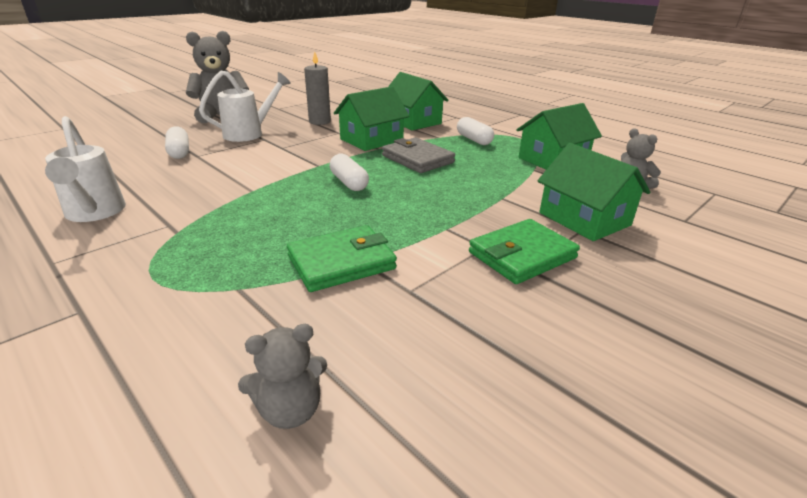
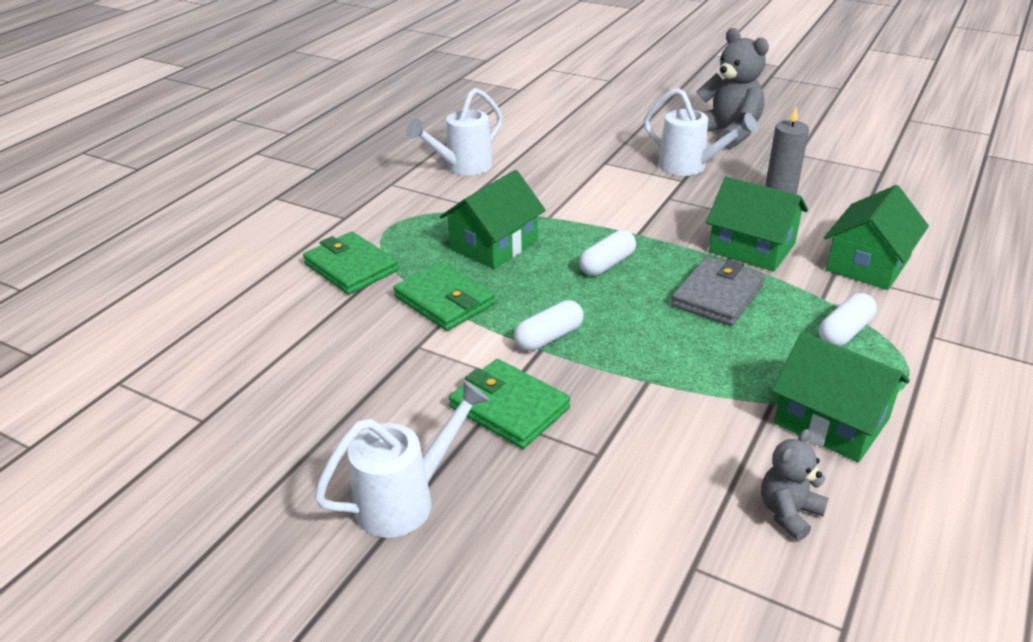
camera: 75 degrees right, 5 degrees up
white capsule [165,126,189,159] -> white capsule moved to [514,300,583,351]
grey teddy bear [238,324,327,429] -> none
green house [538,143,650,241] -> green house moved to [440,170,546,269]
none -> green wallet [303,232,398,295]
none -> white watering can [314,380,490,538]

